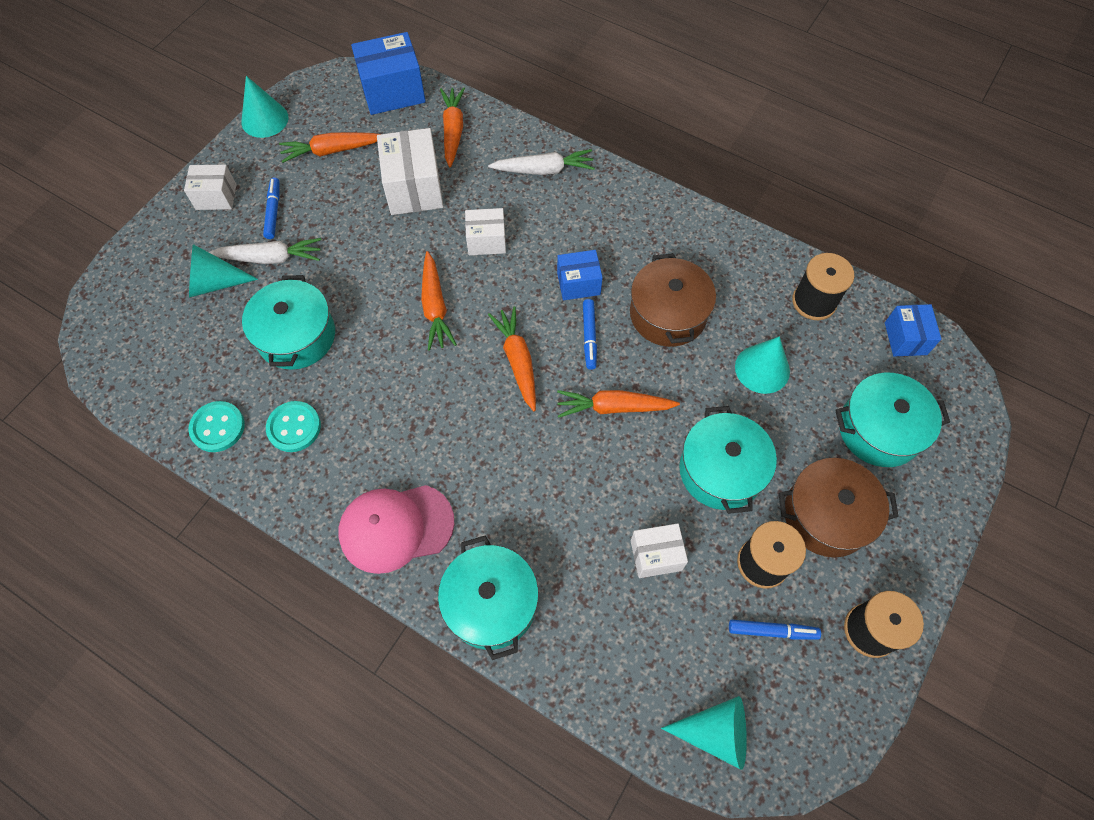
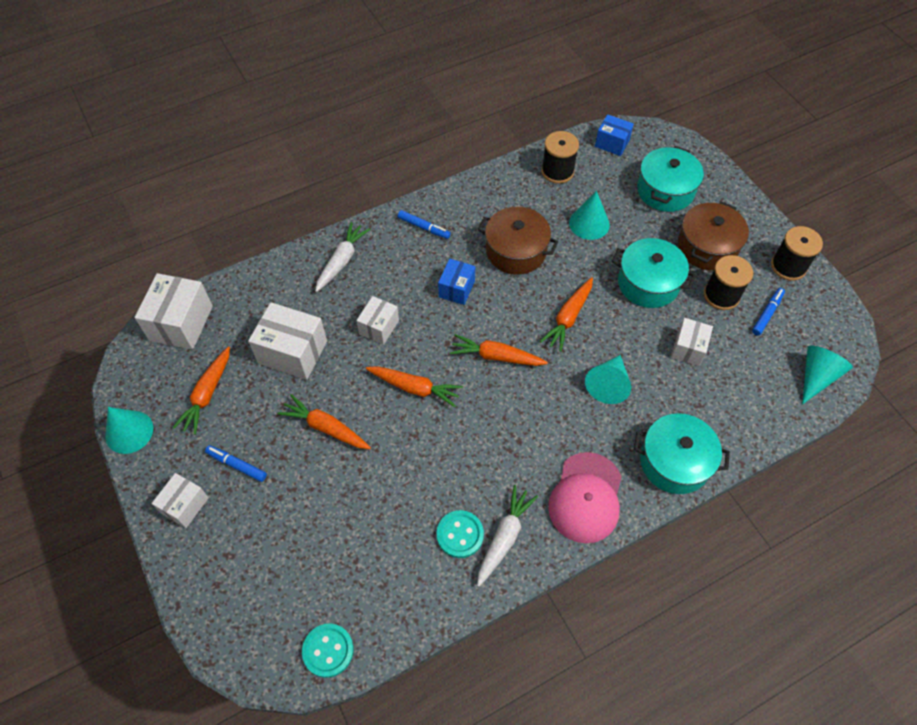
camera: 60 degrees left, 5 degrees down
turquoise button [188,401,245,452] -> turquoise button moved to [302,623,353,678]
turquoise cone [189,244,258,298] -> turquoise cone moved to [585,355,631,404]
white carrot [209,238,321,264] -> white carrot moved to [477,485,538,587]
turquoise pot [242,275,335,370] -> none
blue box [351,32,426,115] -> white box [134,273,213,350]
orange carrot [440,87,465,167] -> orange carrot moved to [277,394,371,449]
blue marker [583,299,597,370] -> blue marker moved to [398,210,451,239]

